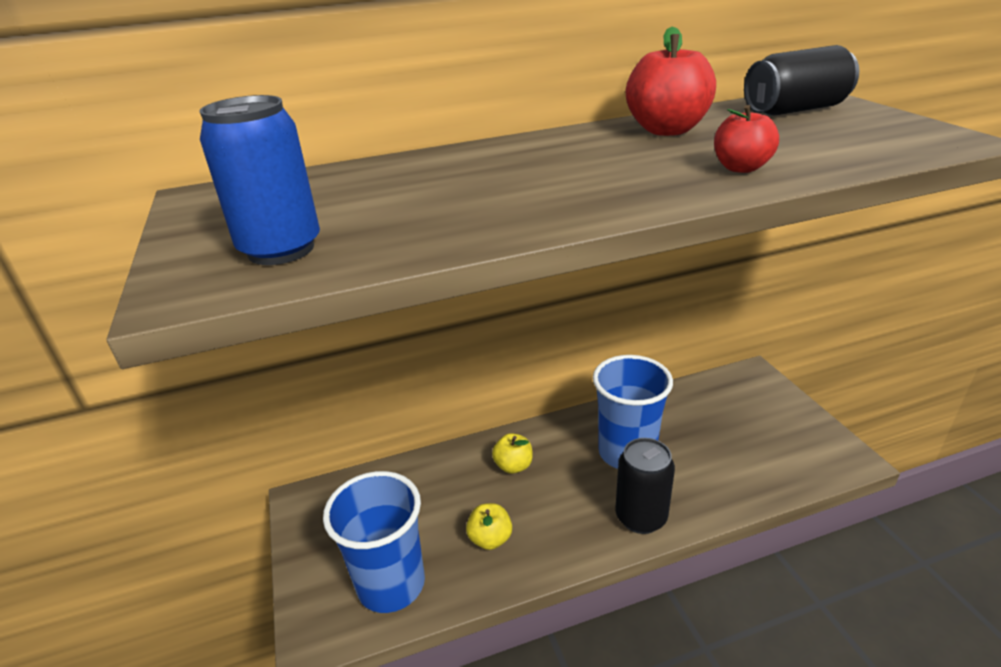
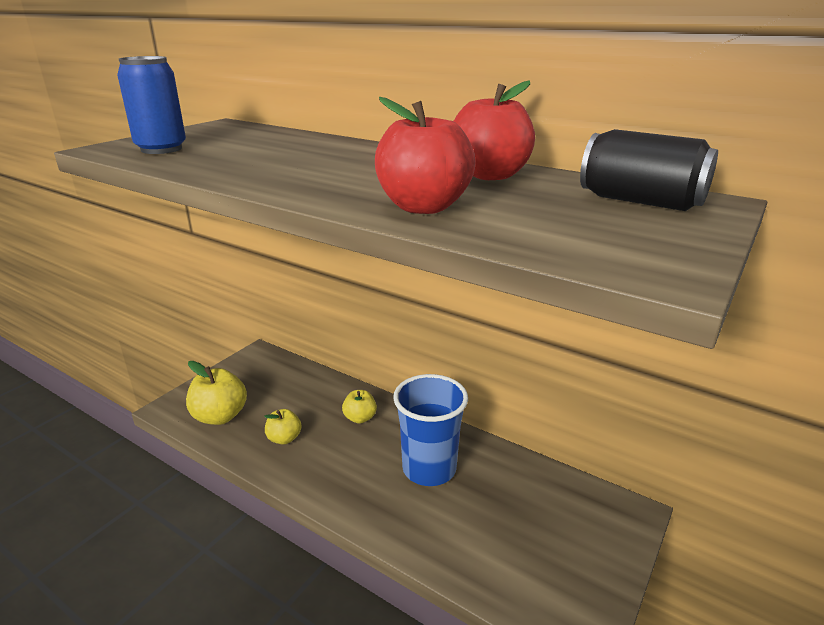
camera: 50 degrees right, 5 degrees down
blue cup [323,471,425,613] -> yellow apple [186,361,247,425]
black can [615,438,675,534] -> none
red apple [714,105,779,173] -> red apple [375,97,476,214], size x1.68

